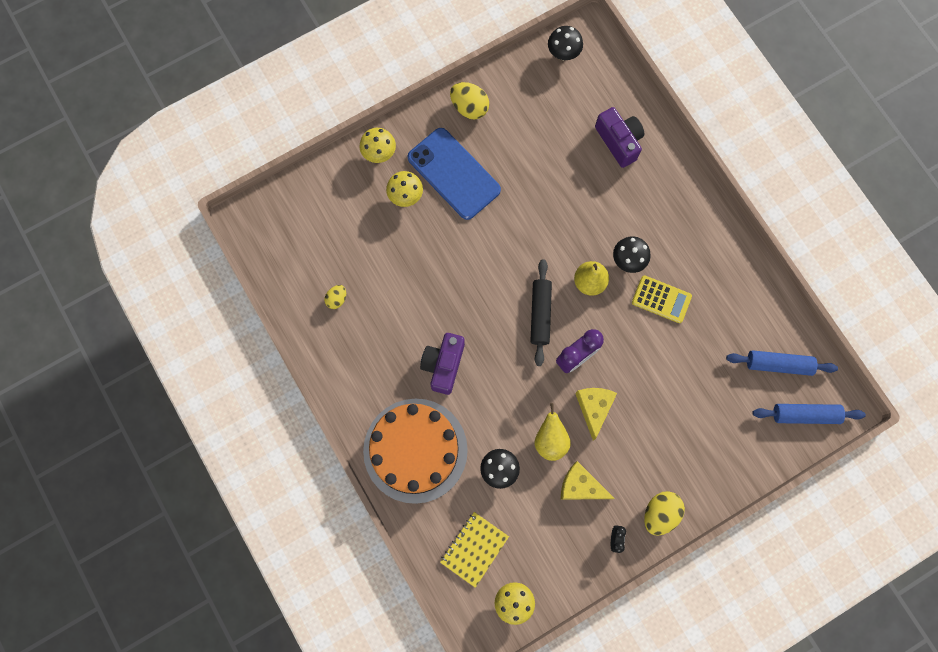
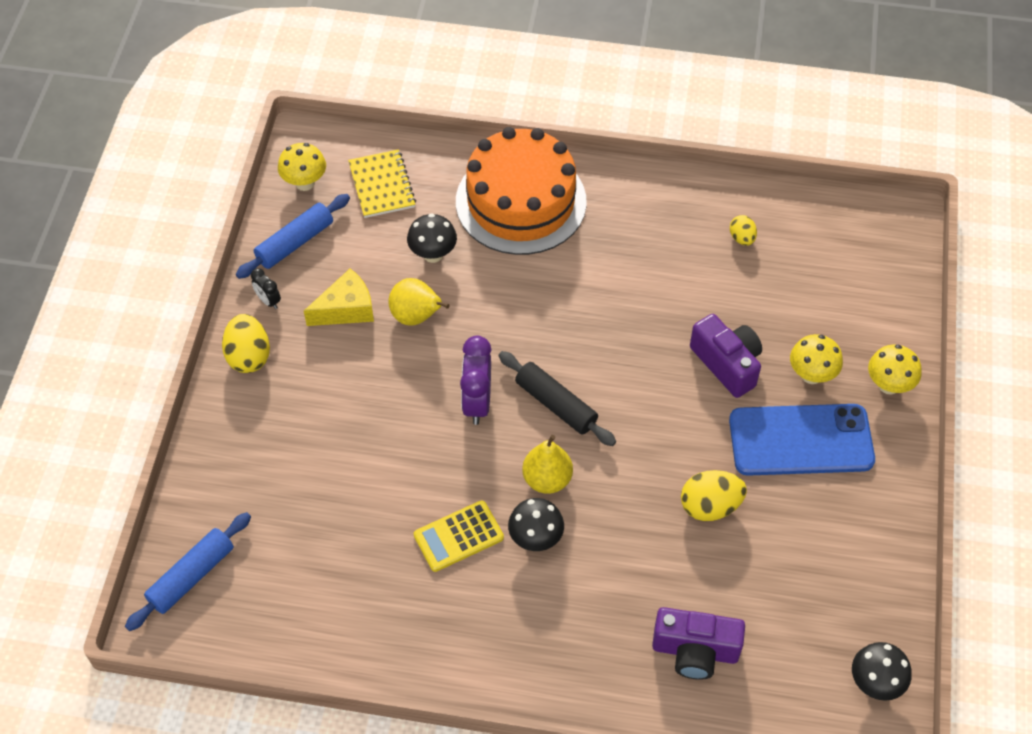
camera: 130 degrees right, 20 degrees down
purple camera [420,333,465,395] -> purple camera moved to [690,314,762,398]
yellow egg [450,82,489,119] -> yellow egg moved to [681,470,747,521]
yellow cheese [575,388,617,441] -> none
blue rolling pin [726,350,838,376] -> blue rolling pin moved to [236,194,350,279]

